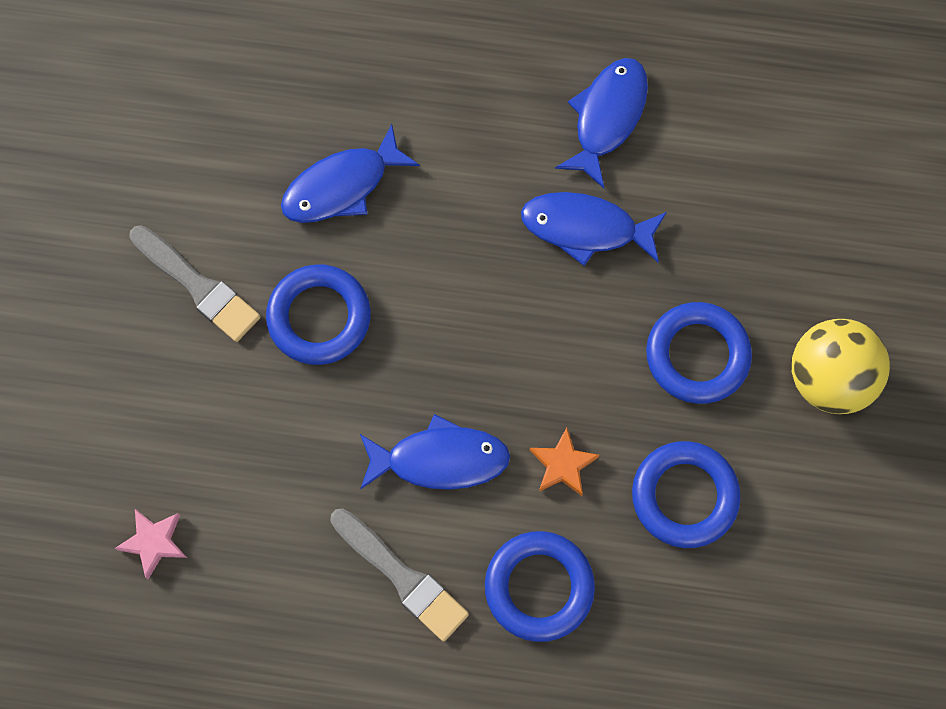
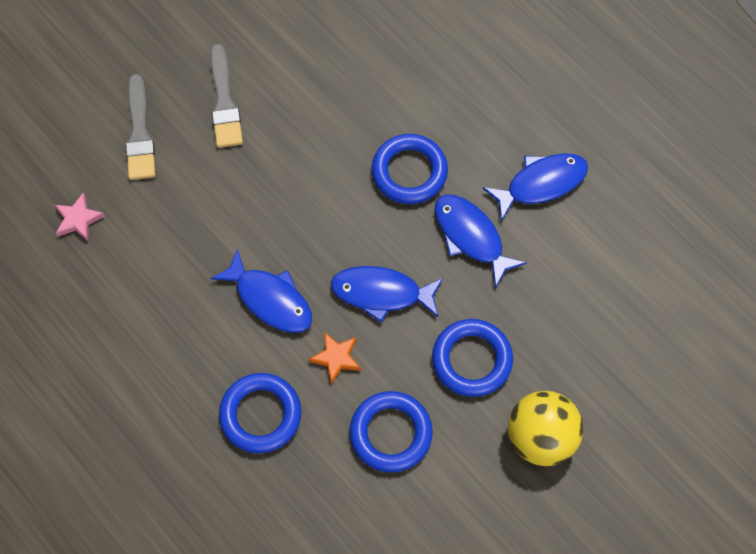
camera: 40 degrees right, 5 degrees down
blue ring [266,264,371,365] -> blue ring moved to [371,134,448,204]
blue fish [281,124,420,223] -> blue fish moved to [331,266,443,322]
grey brush [330,508,469,642] -> grey brush moved to [125,74,155,180]

